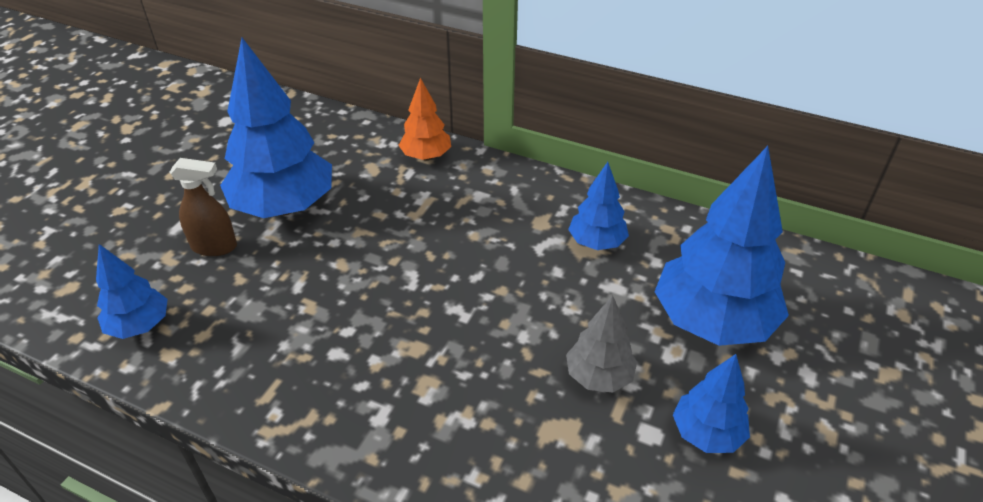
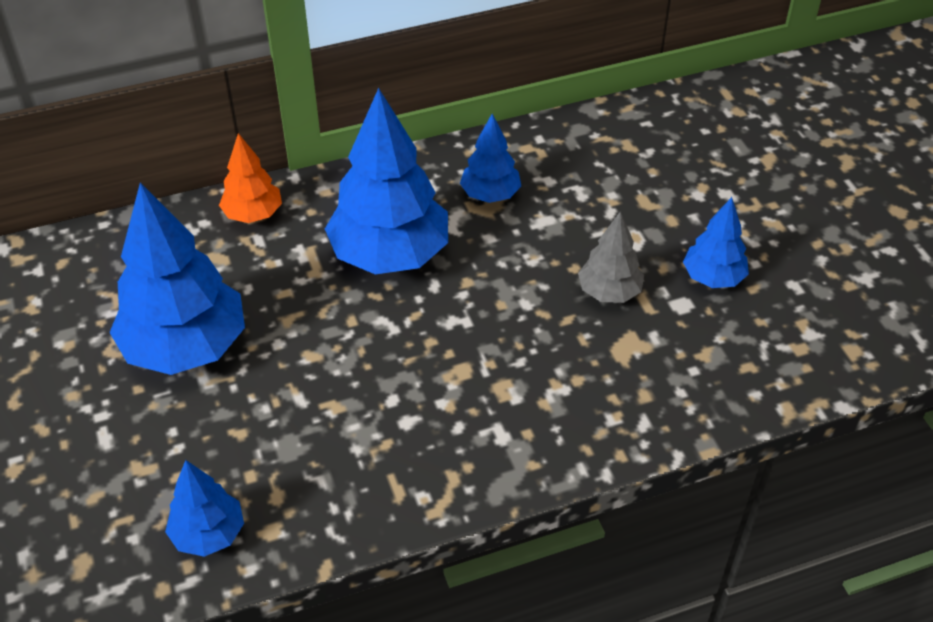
camera: 45 degrees left, 5 degrees up
brown spray bottle [170,158,237,256] -> none
blue tree [655,146,789,346] -> blue tree moved to [325,88,448,274]

